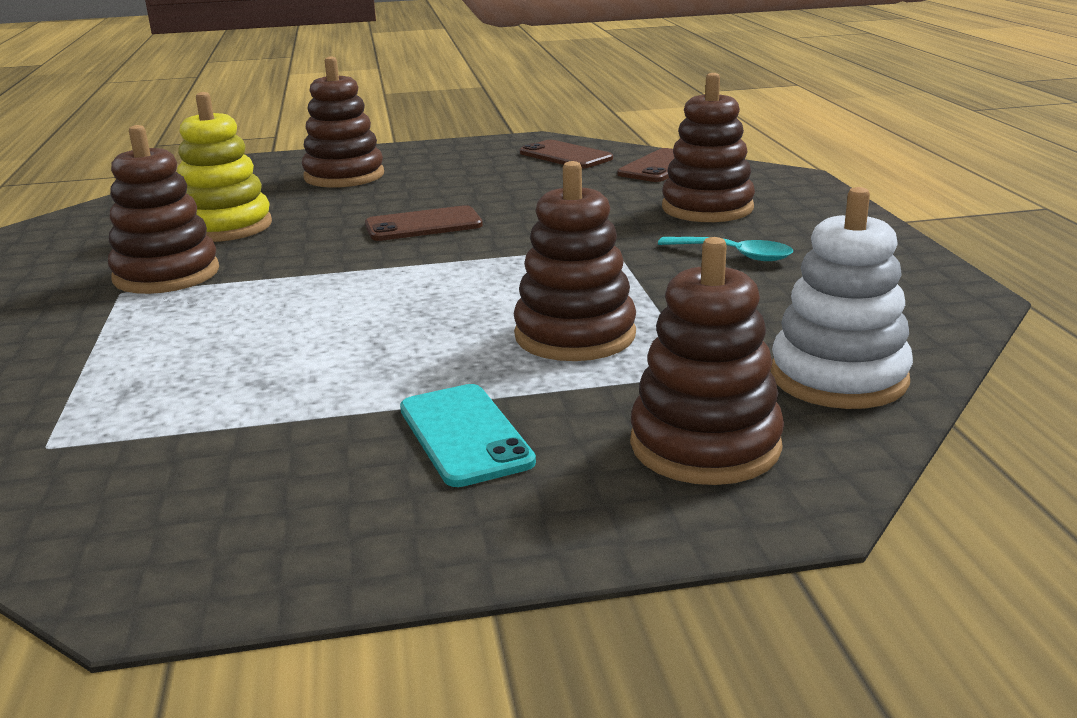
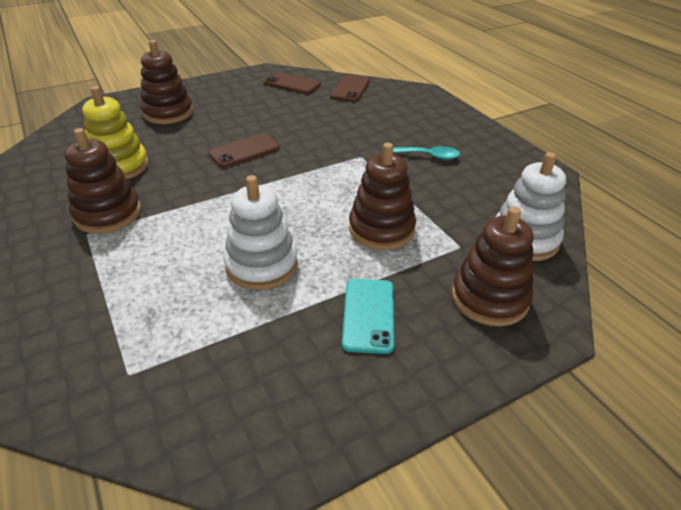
camera: 20 degrees left, 15 degrees up
turquoise phone [400,384,536,487] -> turquoise phone turned 45 degrees clockwise [342,279,394,354]
brown stacking toy [662,73,755,222] -> none
none -> white stacking toy [224,175,298,290]

